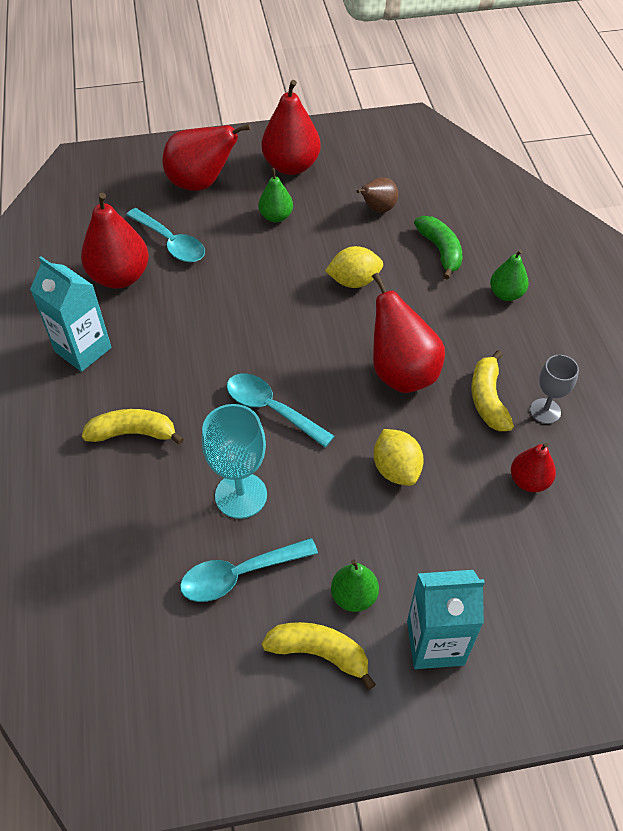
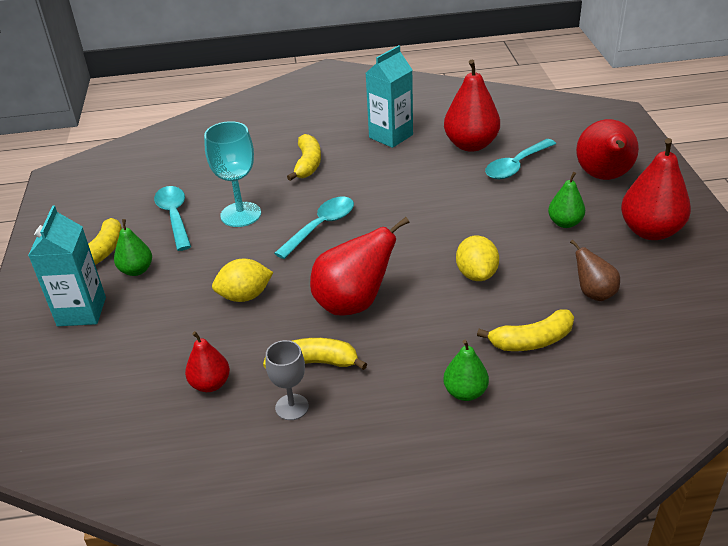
camera: 95 degrees right, 15 degrees down
green banana [414,216,462,280] -> yellow banana [477,309,574,351]

